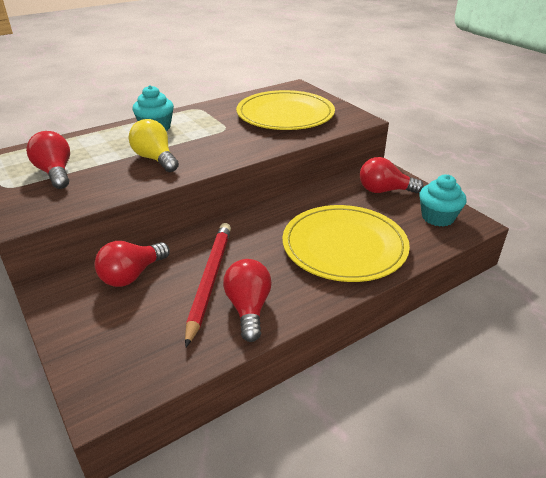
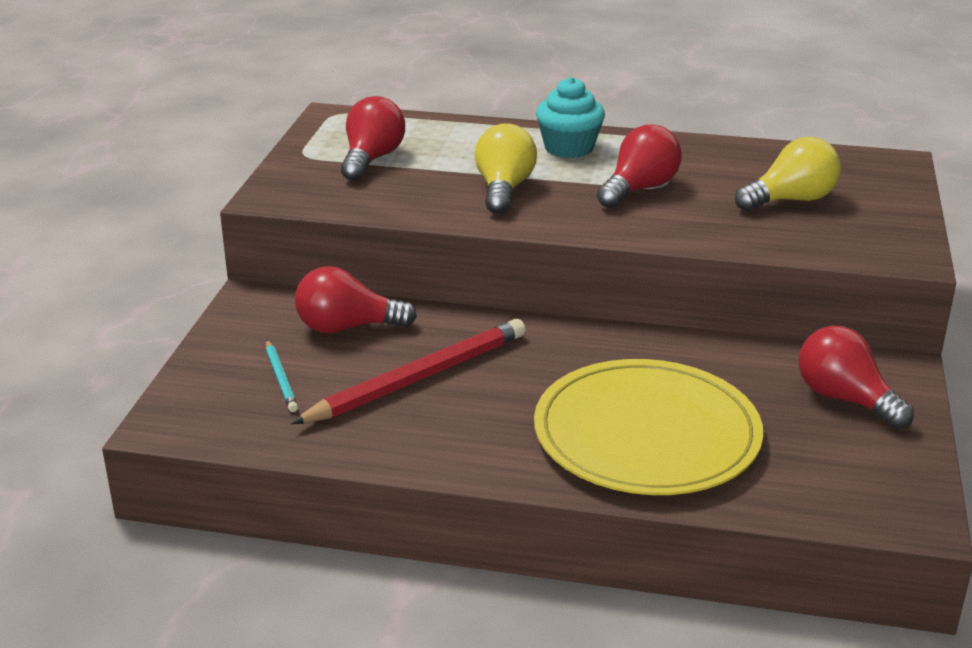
camera: 45 degrees right, 5 degrees down
red light bulb [223,259,272,342] -> red light bulb moved to [597,124,682,208]
yellow plate [236,90,335,130] -> yellow light bulb [735,137,841,211]
turquoise cupcake [419,175,467,227] -> none
none -> turquoise pencil [266,340,298,412]

